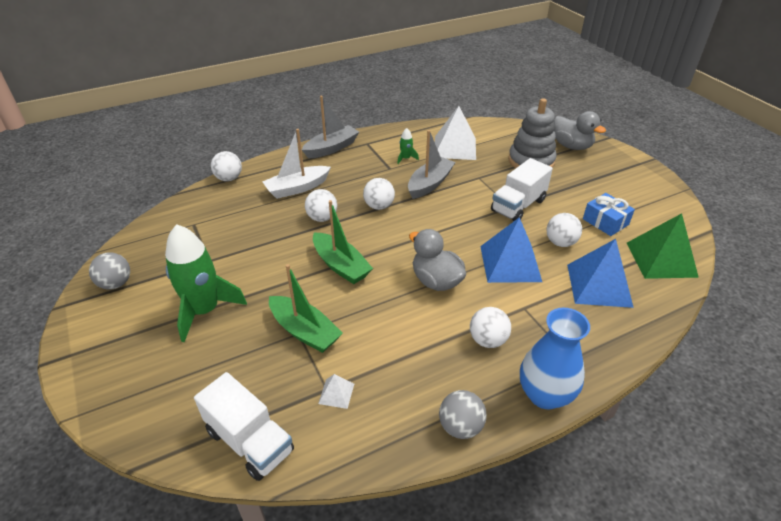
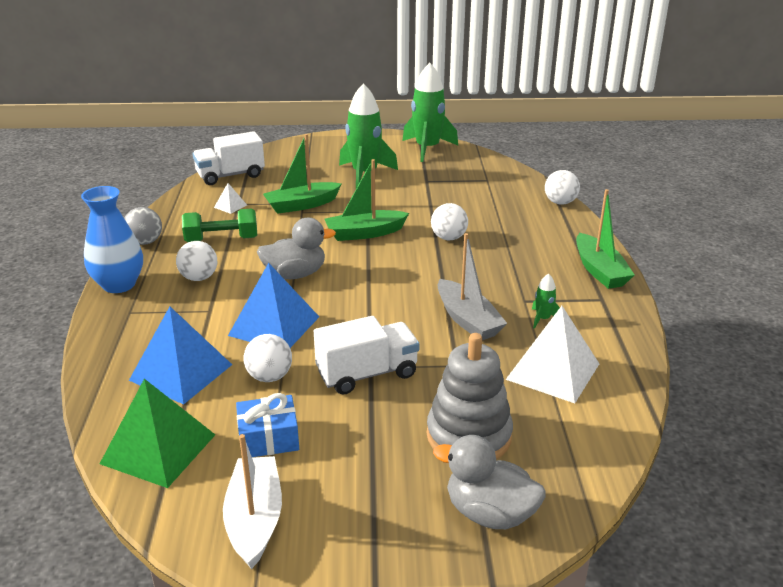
camera: 115 degrees right, 10 degrees down
grey ball [89,252,130,290] -> green rocket [402,63,458,162]
white boat [262,129,331,199] -> white boat moved to [223,434,282,569]
grey boat [302,96,359,158] -> green boat [576,189,635,289]
white ball [363,178,395,210] -> none
white truck [491,158,553,222] -> white truck turned 90 degrees clockwise [314,316,419,395]
grey duck [554,111,606,150] -> grey duck turned 45 degrees clockwise [433,435,546,529]
none -> green dumbbell [182,208,257,242]

